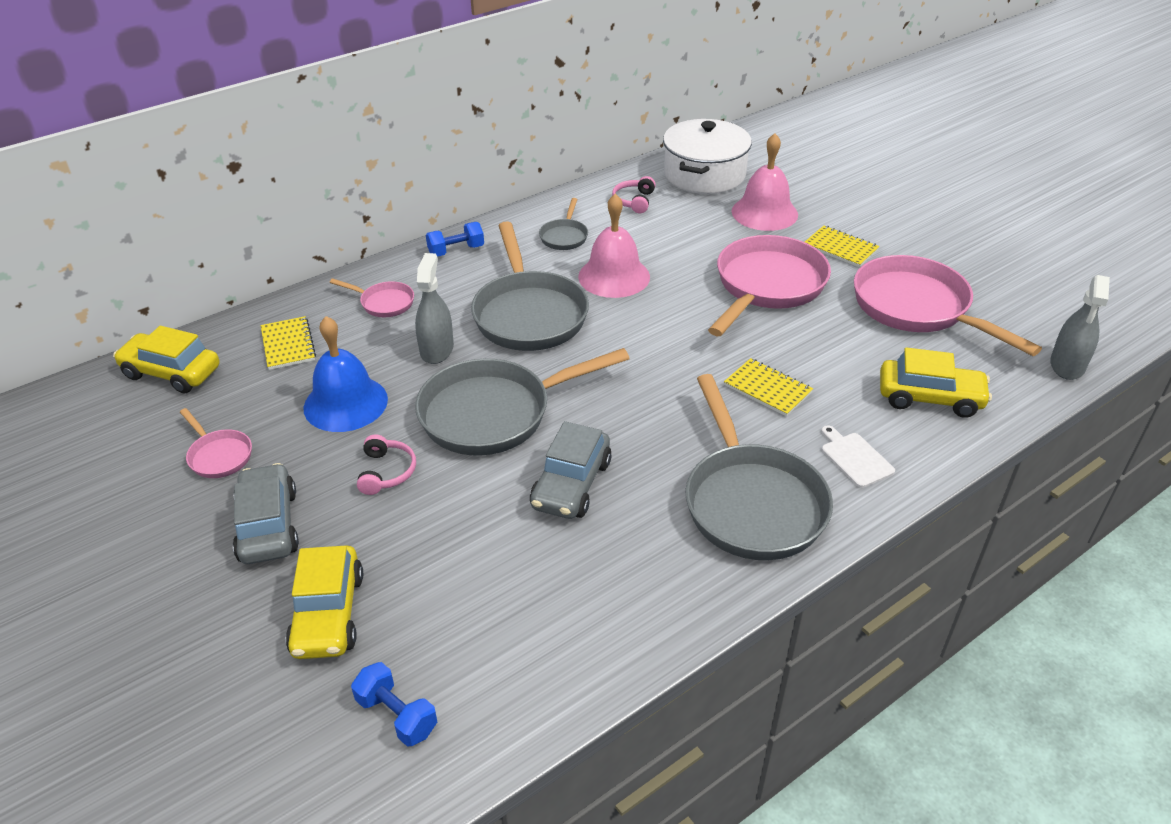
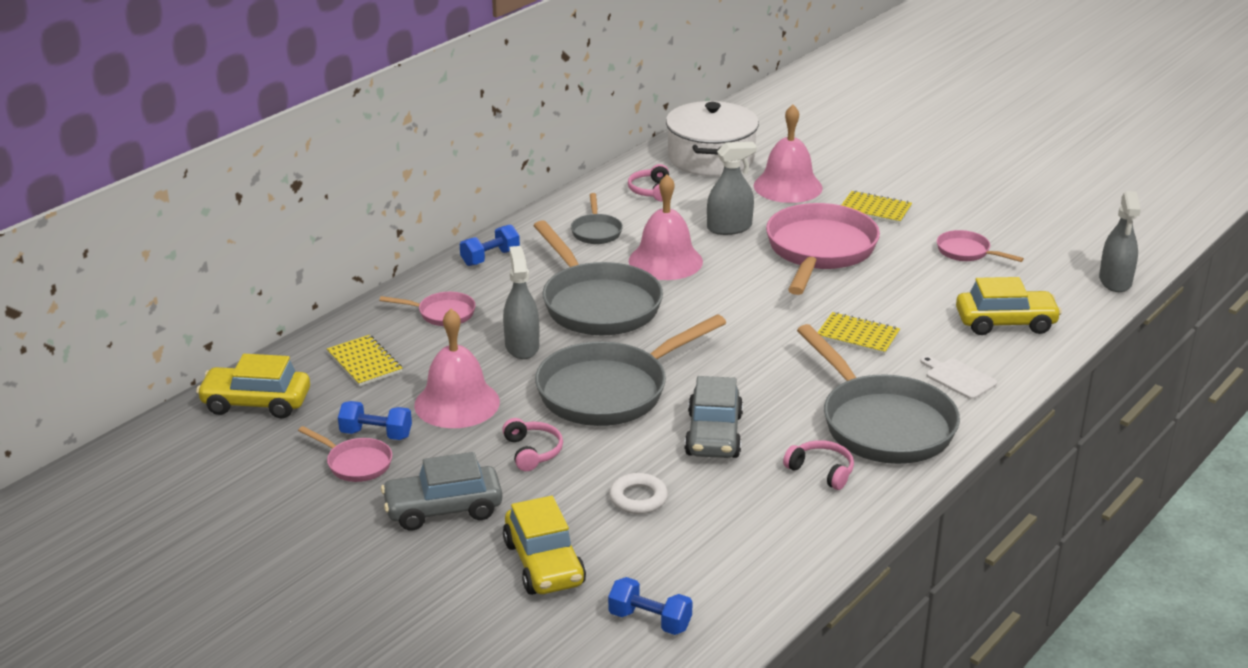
camera: 15 degrees left, 10 degrees down
grey car [233,463,299,564] -> grey car turned 75 degrees counterclockwise [381,452,502,531]
blue bell [303,316,388,432] -> pink bell [414,309,500,428]
pink pan [854,255,1042,356] -> pink pan [937,230,1024,262], size x0.47
none -> blue dumbbell [338,401,412,440]
none -> white ring [609,473,668,514]
none -> grey spray bottle [707,142,757,235]
none -> pink headphones [783,440,854,490]

